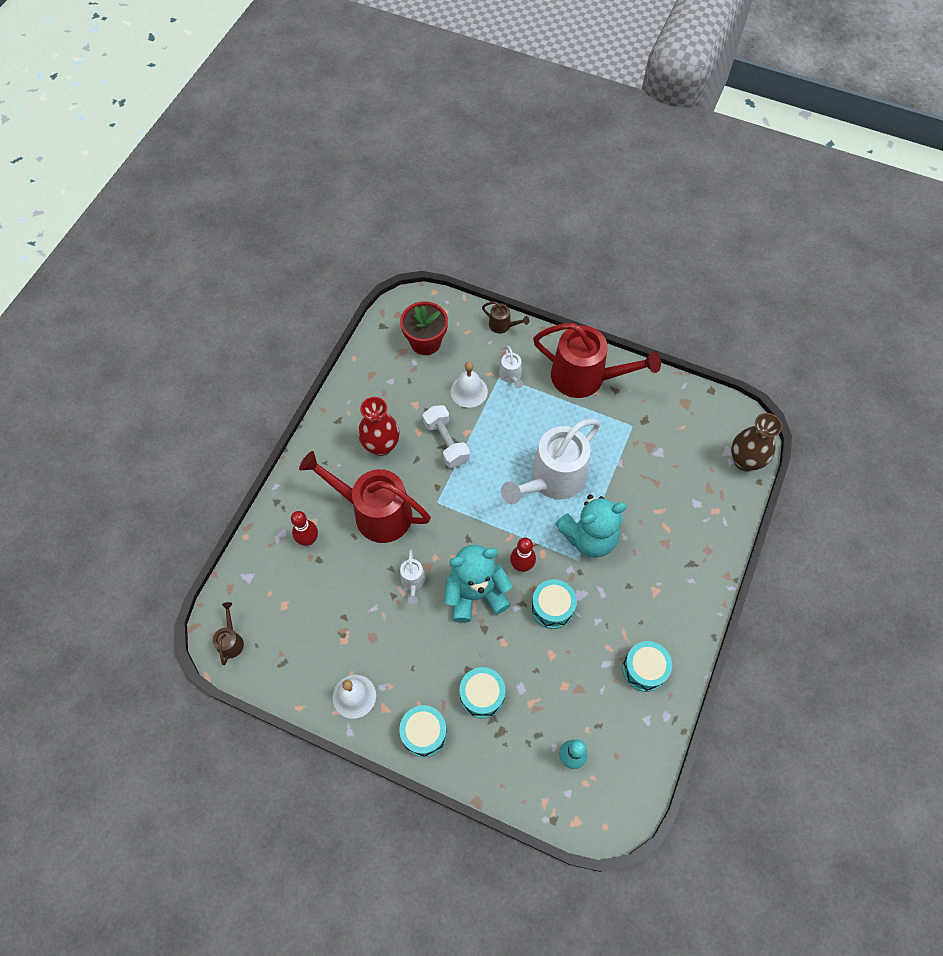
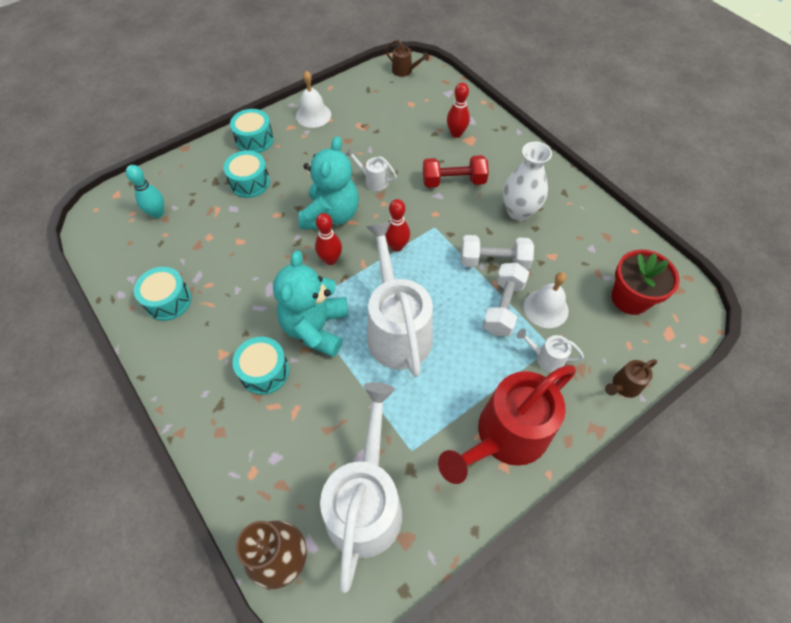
camera: 120 degrees right, 5 degrees down
red watering can [299,451,431,543] -> red dumbbell [423,155,489,188]
red vase [358,397,400,456] -> white vase [503,142,552,221]
turquoise drum [531,579,577,629] -> turquoise drum moved to [233,337,289,395]
none -> white watering can [320,382,402,593]
none -> red bowling pin [385,199,410,252]
none -> white dumbbell [483,263,529,336]

